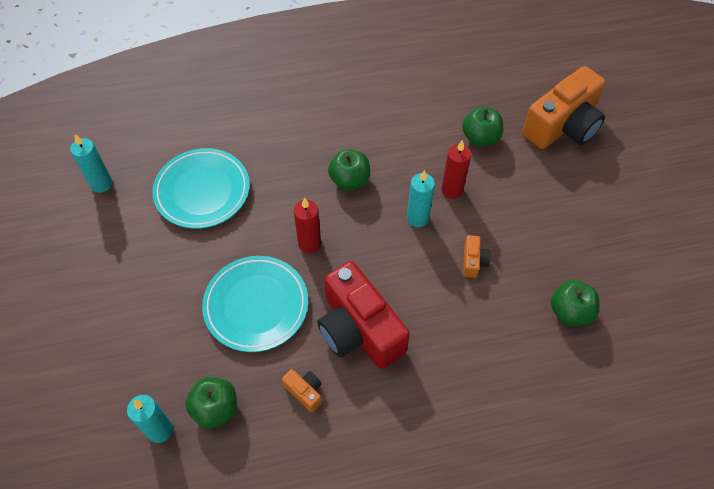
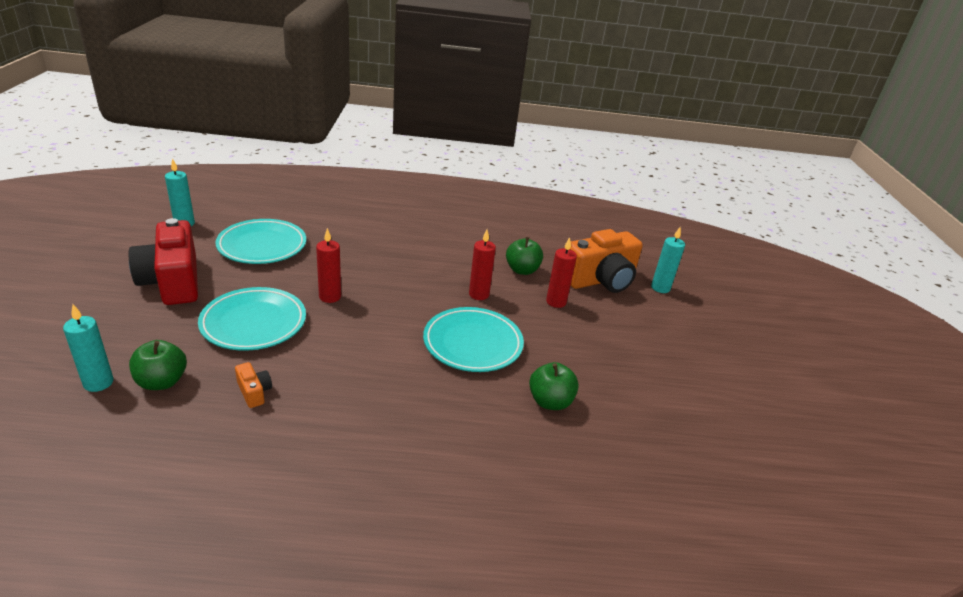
camera: 10 degrees right, 25 degrees down
red camera [317,261,410,369] -> red camera moved to [128,218,198,305]
green apple [328,149,370,191] -> none
turquoise candle [407,170,435,227] -> turquoise candle moved to [651,227,685,293]
orange camera [463,235,491,278] -> turquoise plate [423,307,524,372]
none -> red candle [546,237,577,308]

